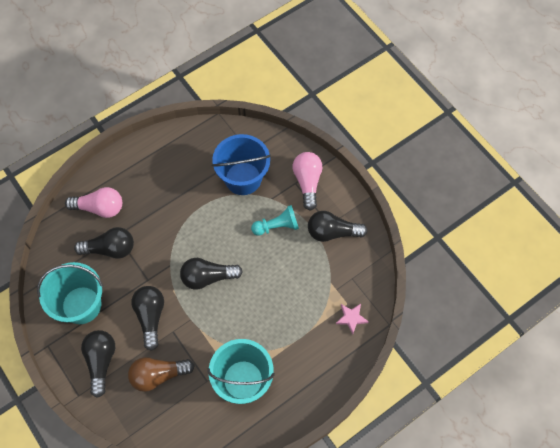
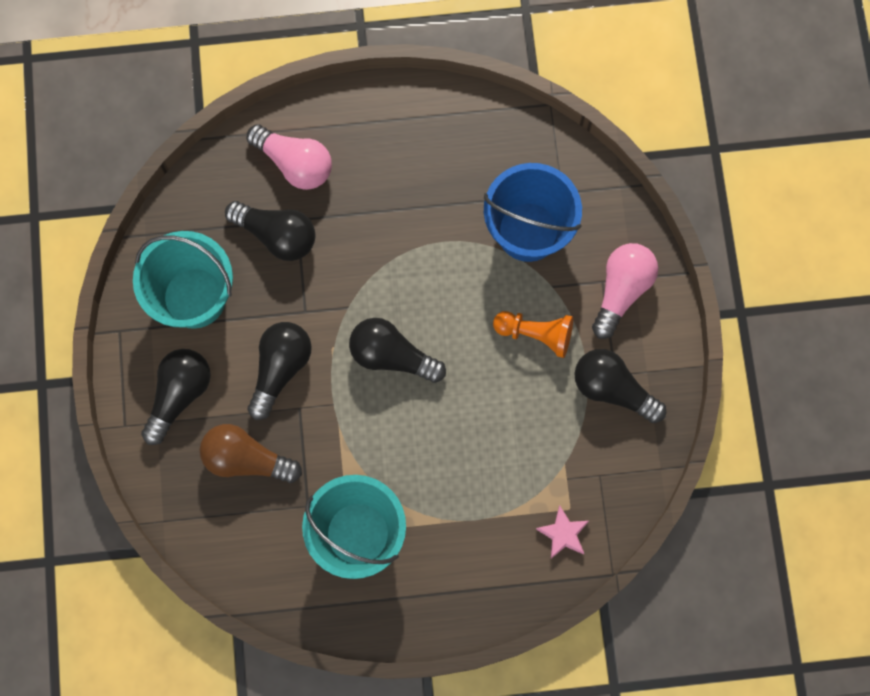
camera: 30 degrees right, 10 degrees up
turquoise pawn [251,205,299,236] -> orange pawn [493,311,573,358]

